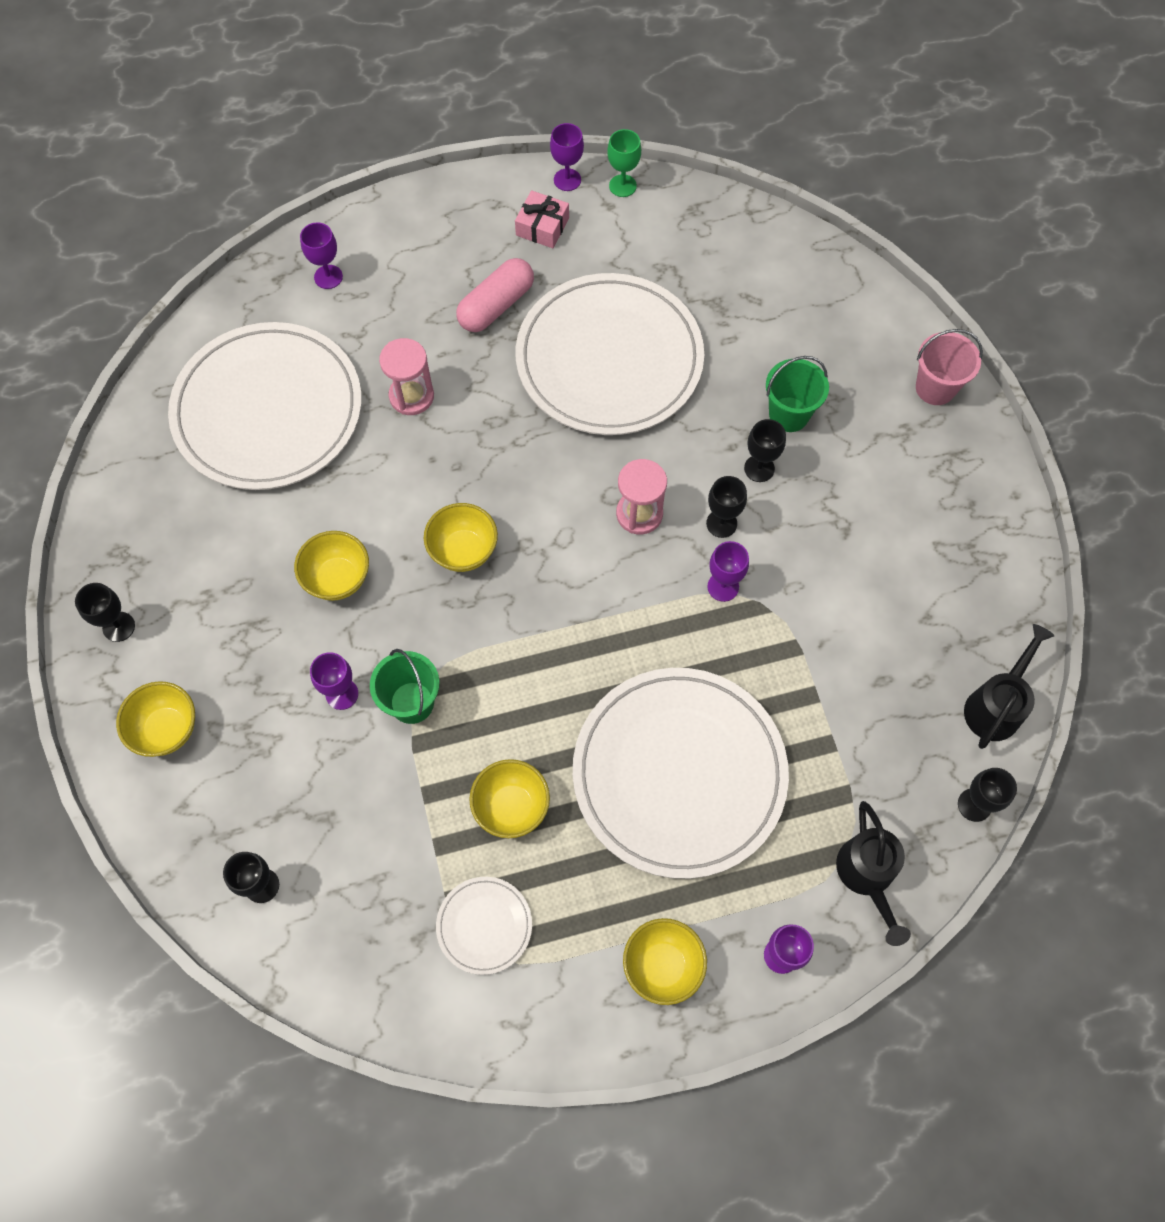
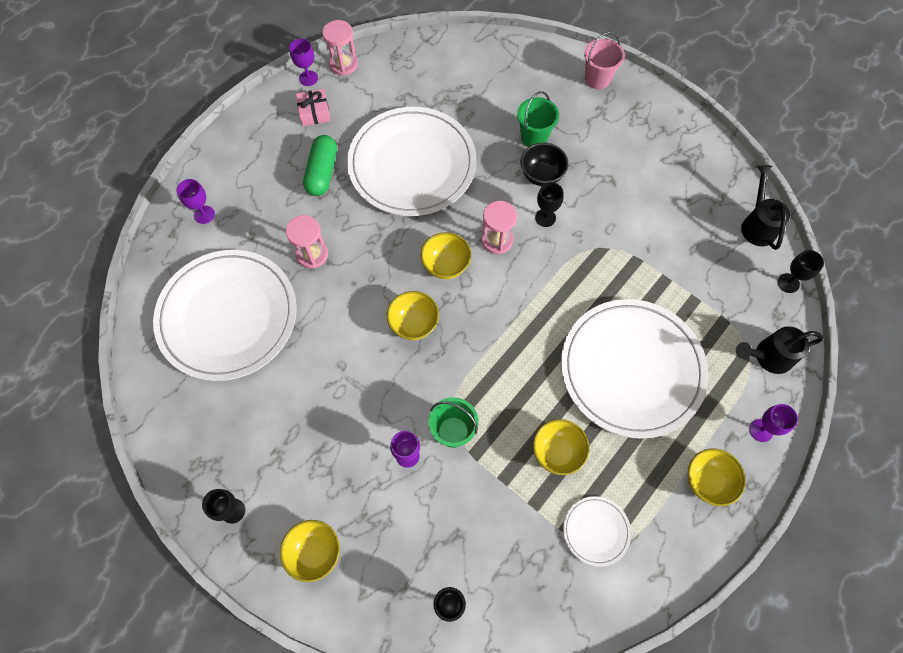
camera: 35 degrees left, 0 degrees up
yellow bowl [294,531,369,601] -> yellow bowl moved to [421,232,471,279]
pink capsule [456,258,534,332] -> green capsule [303,135,337,196]
green goblet [607,129,641,197] -> pink hourglass [322,20,358,76]
purple goblet [708,541,749,602] -> none
black goblet [744,419,786,482] -> black bowl [521,142,568,186]
black watering can [836,801,911,946] -> black watering can turned 120 degrees clockwise [736,326,824,374]

